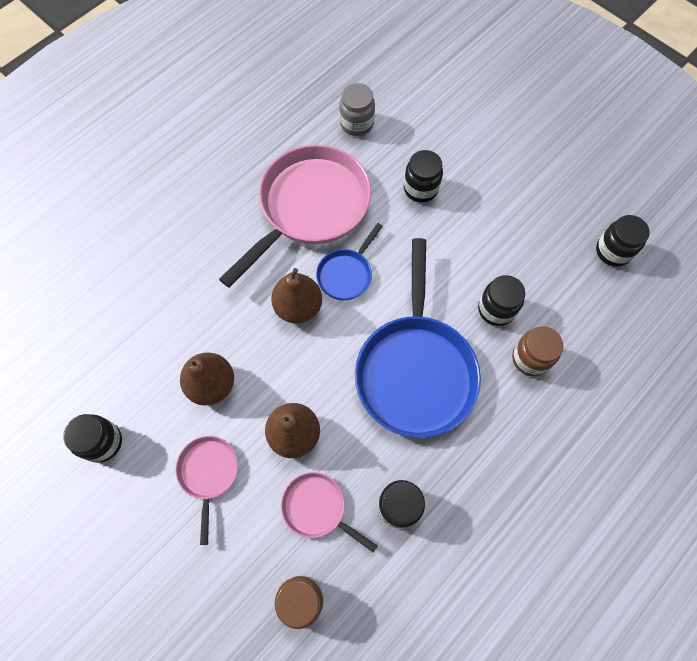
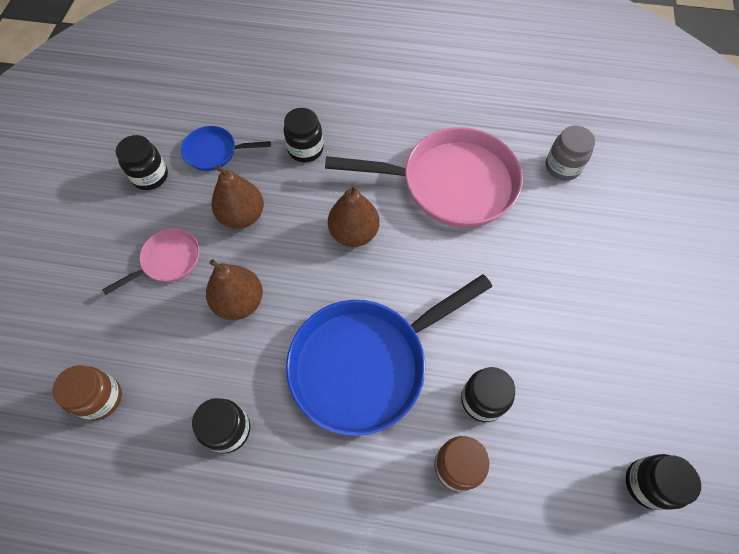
camera: 55 degrees right, 5 degrees down
pink pan [281,472,378,553] -> none
blue pan [316,223,383,300] -> blue pan moved to [181,126,271,171]
black jar [404,150,443,202] -> black jar moved to [284,108,324,162]

